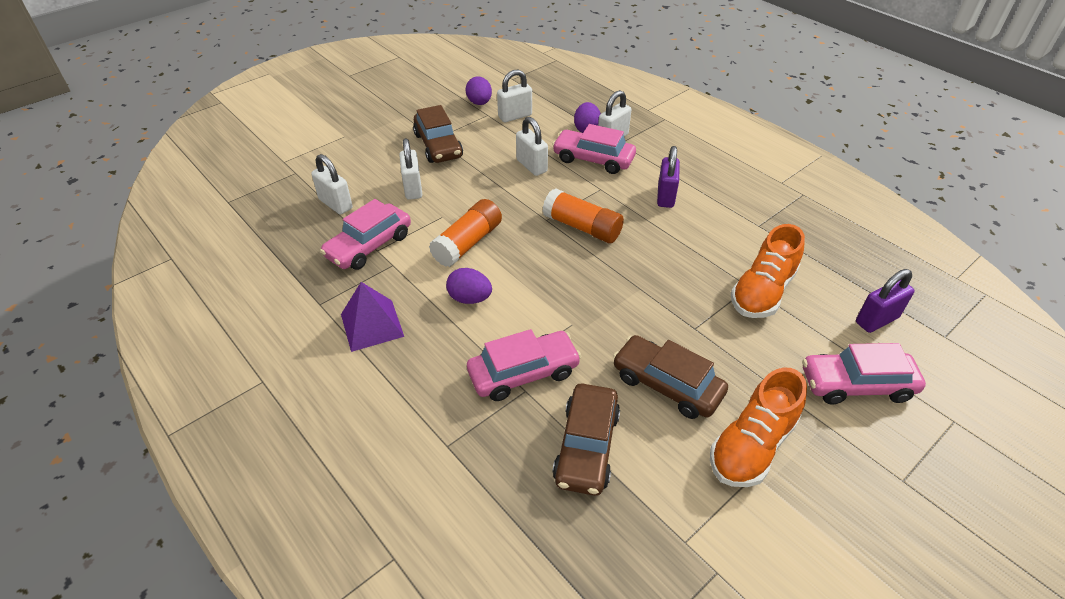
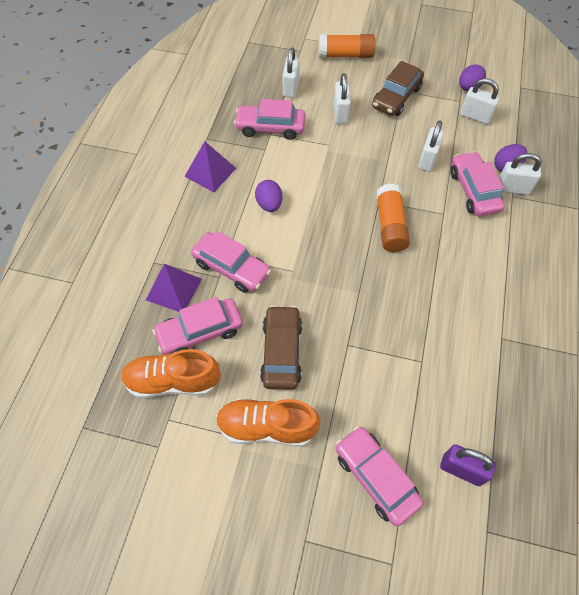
camera: 55 degrees right, 15 degrees up
white padlock [399,138,422,200] -> white padlock turned 45 degrees counterclockwise [334,73,351,124]
orange glue stick [429,199,502,267] -> orange glue stick moved to [319,34,375,58]
brown car [552,384,620,496] -> pink car [152,297,243,354]
purple padlock [657,146,680,208] -> none
orange shoe [731,224,805,318] -> orange shoe moved to [121,349,221,398]
none -> purple pyramid [146,264,202,312]

